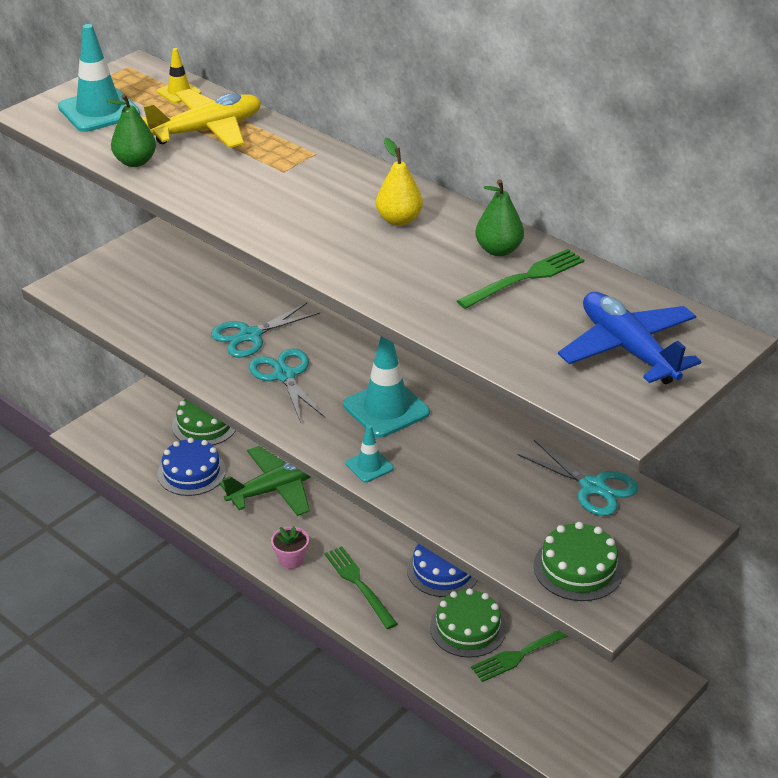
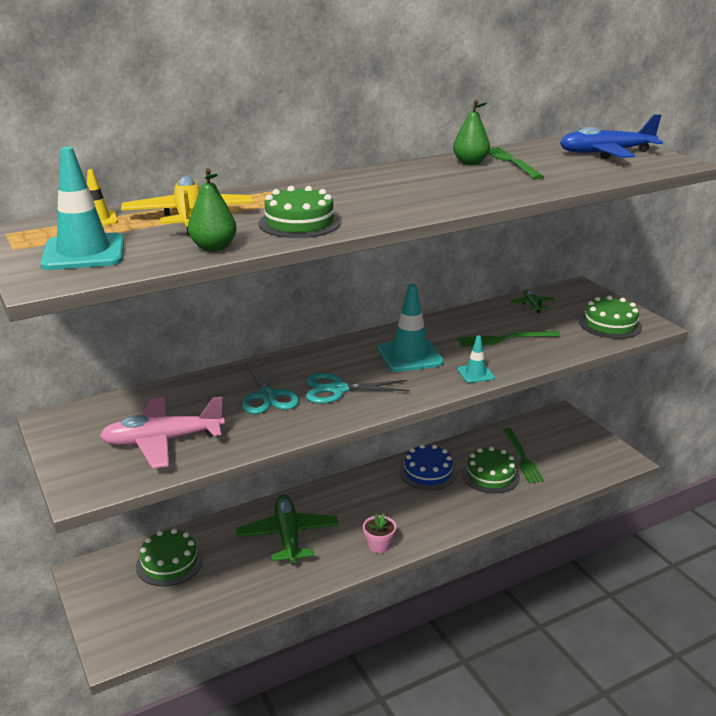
camera: 70 degrees left, 10 degrees down
blue cake [157,437,226,496] -> none
green fork [324,546,397,629] -> green fork moved to [457,331,560,347]
yellow pear [376,138,423,226] -> none
turquoise scissors [518,440,639,516] -> green plane [510,289,555,313]
none -> pink plane [100,397,225,468]
none -> green cake [258,186,341,238]

